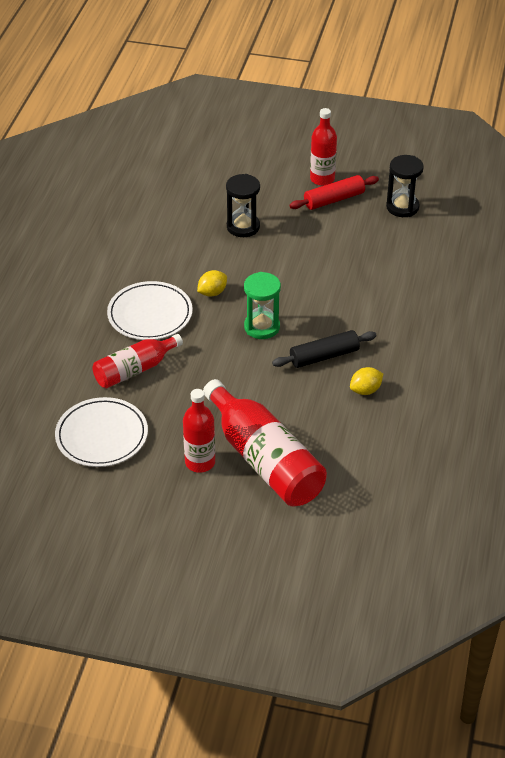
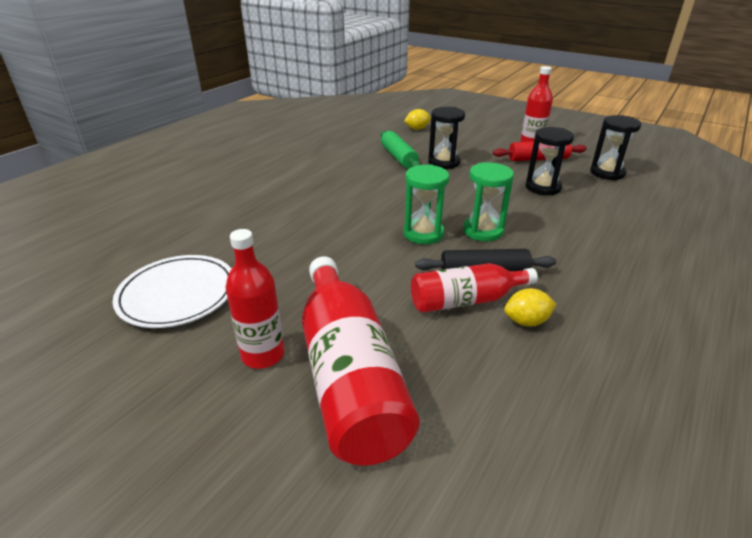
camera: 20 degrees right, 10 degrees down
red bottle [92,334,183,389] -> red bottle moved to [411,263,538,313]
white plate [107,281,193,340] -> none
yellow lemon [197,270,227,297] -> yellow lemon moved to [404,109,431,130]
none -> green rolling pin [380,131,421,169]
none -> green hourglass [463,162,514,241]
none -> black hourglass [526,127,574,195]

